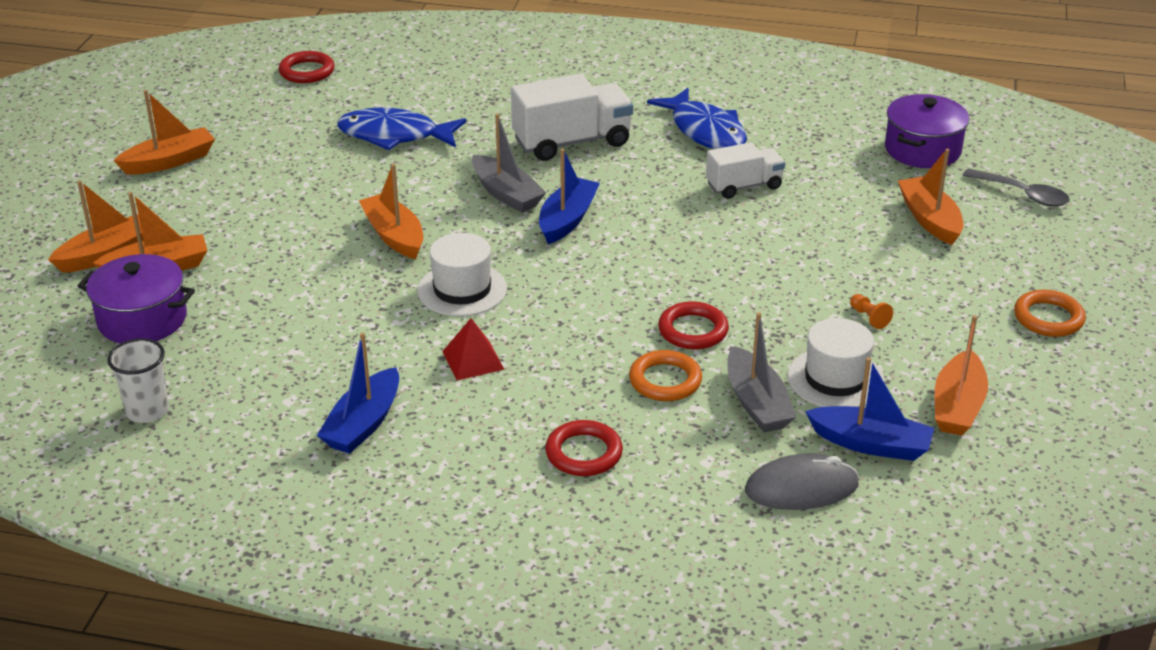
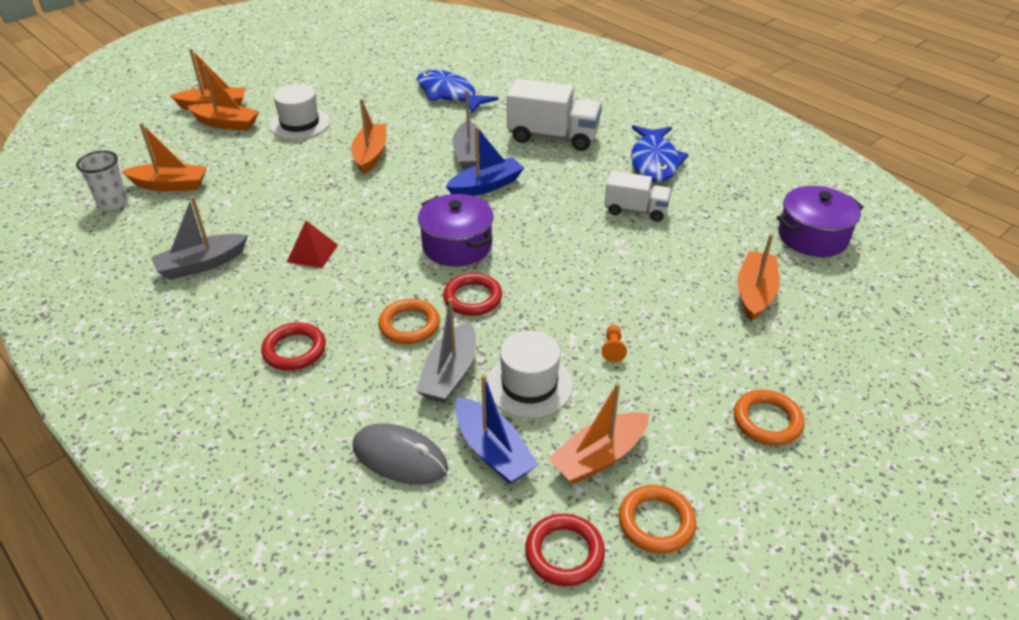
camera: 35 degrees right, 5 degrees up
purple pot [78,254,195,344] -> purple pot moved to [418,194,494,266]
orange boat [114,90,215,175] -> orange boat moved to [122,123,207,191]
red ring [279,51,335,83] -> red ring moved to [525,514,605,586]
blue boat [317,333,399,454] -> grey boat [151,196,248,280]
white hat [417,233,507,316] -> white hat moved to [269,84,330,139]
grey spoon [963,168,1070,206] -> none
none -> orange ring [618,485,696,554]

